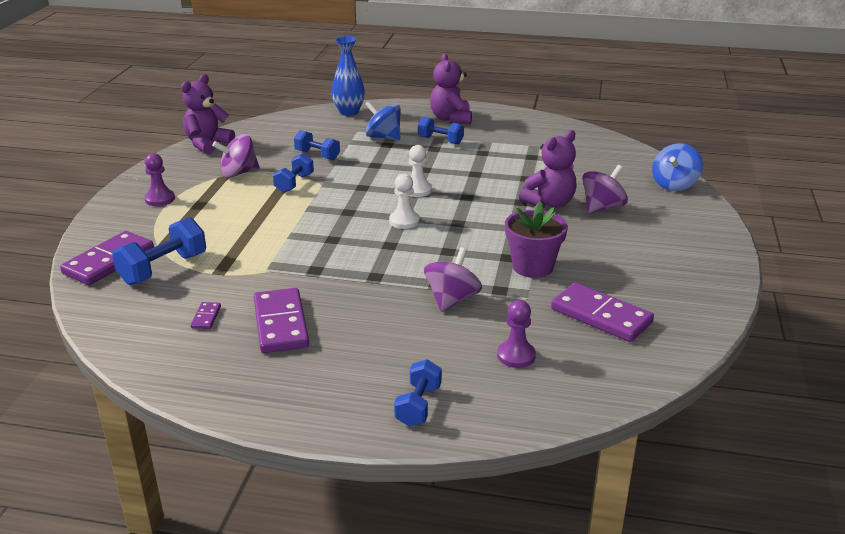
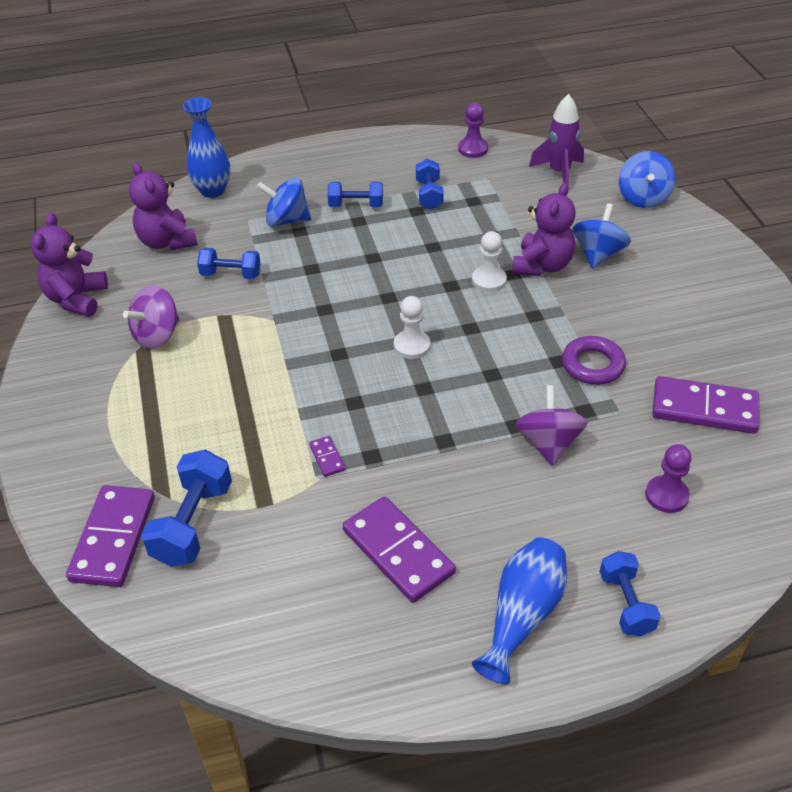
camera: 25 degrees left, 15 degrees up
purple pawn [144,153,175,206] -> purple pawn moved to [458,103,488,158]
purple domino [191,302,221,329] -> purple domino moved to [309,436,345,477]
blue dumbbell [273,153,314,193] -> blue dumbbell moved to [416,158,444,210]
white pawn [409,145,432,197] -> white pawn moved to [472,231,507,292]
purple teddy bear [430,53,472,124] -> purple teddy bear moved to [129,163,198,251]
purple flower pot [505,201,568,278] -> purple ring [562,336,626,385]
purple spinning top [582,165,628,213] -> blue spinning top [573,203,631,268]
none -> blue vase [472,537,567,684]
none -> purple rocket [529,94,584,185]

